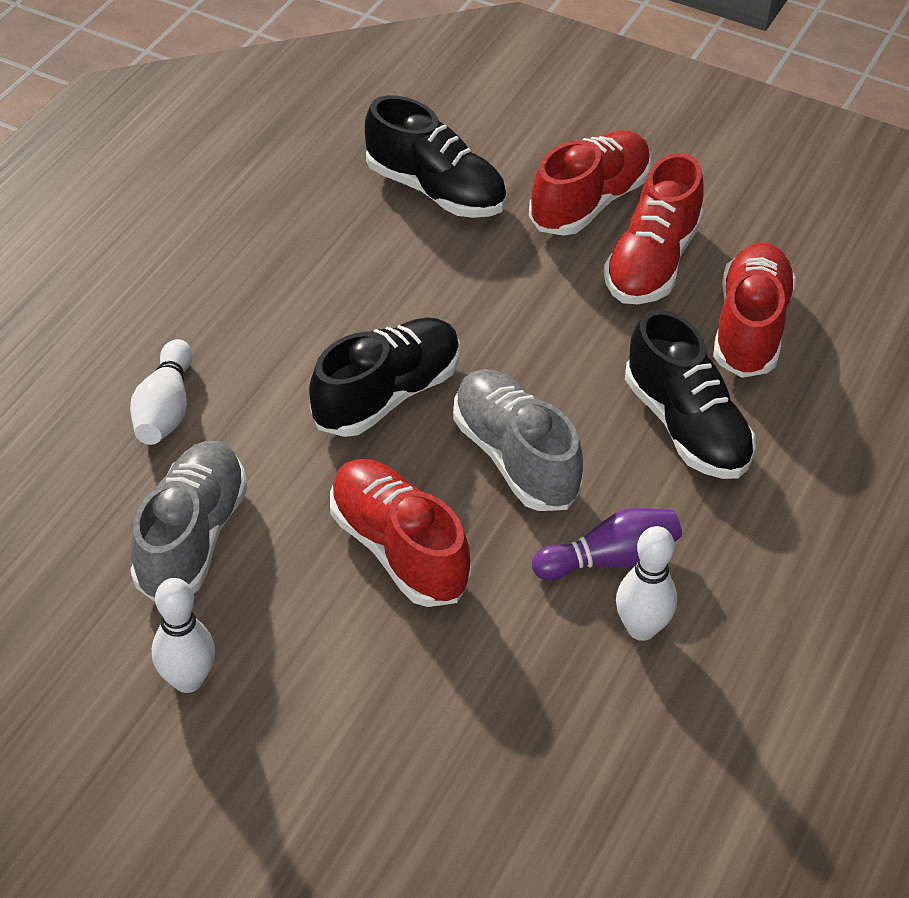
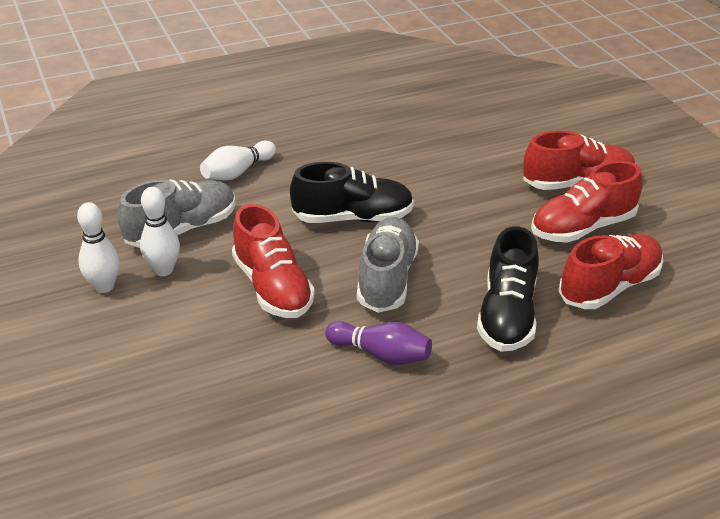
camera: 40 degrees right, 10 degrees down
red shoe [330,459,471,607] -> red shoe turned 150 degrees clockwise [232,204,315,318]
black shoe [365,95,507,218] -> none
white bowling pin [616,526,677,641] -> white bowling pin moved to [140,187,180,276]

